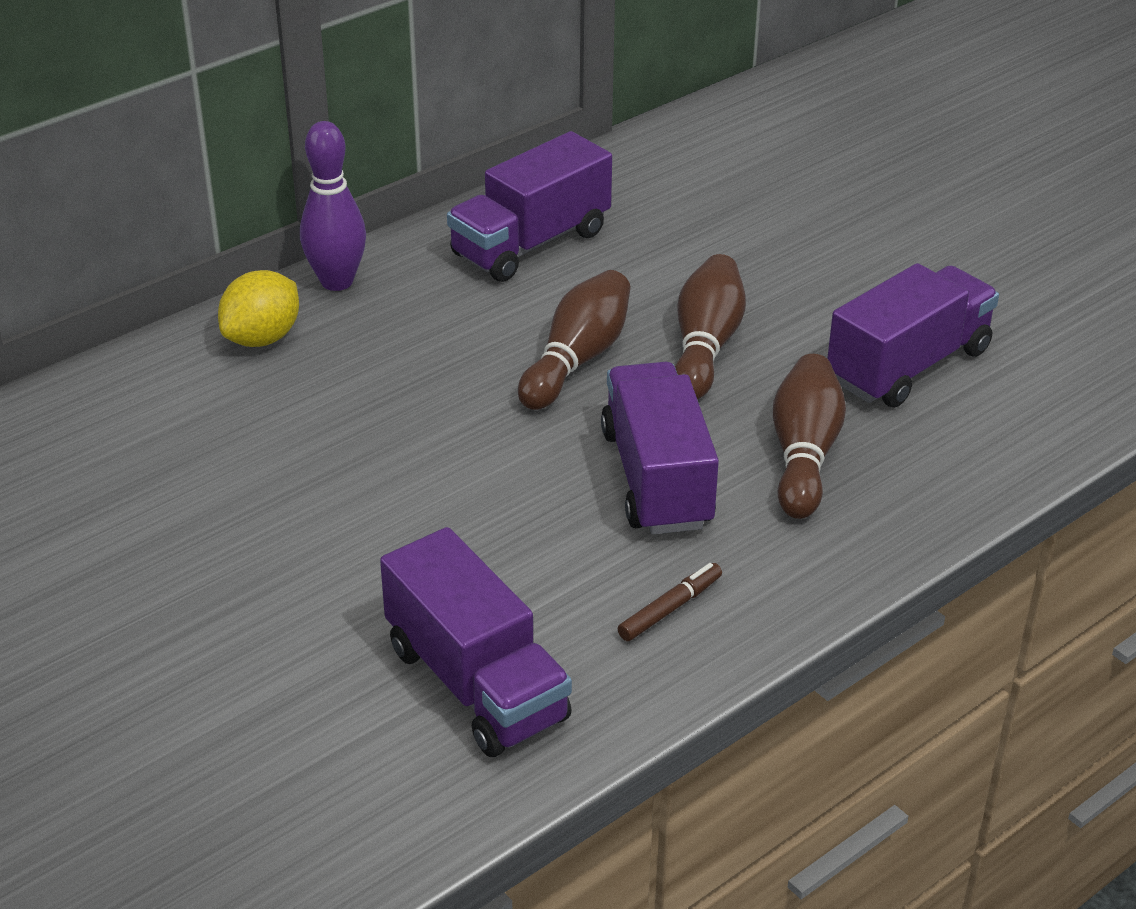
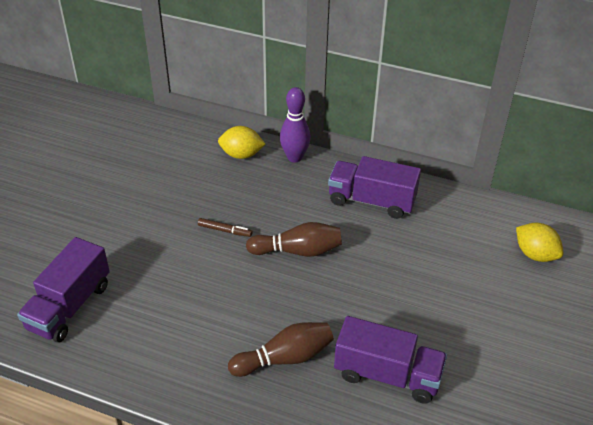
camera: 60 degrees right, 5 degrees up
purple truck [601,362,719,534] -> none
brown marker [617,563,722,641] -> brown marker moved to [198,218,252,237]
brown bowling pin [675,254,746,400] -> none
none -> yellow lemon [516,223,563,262]

